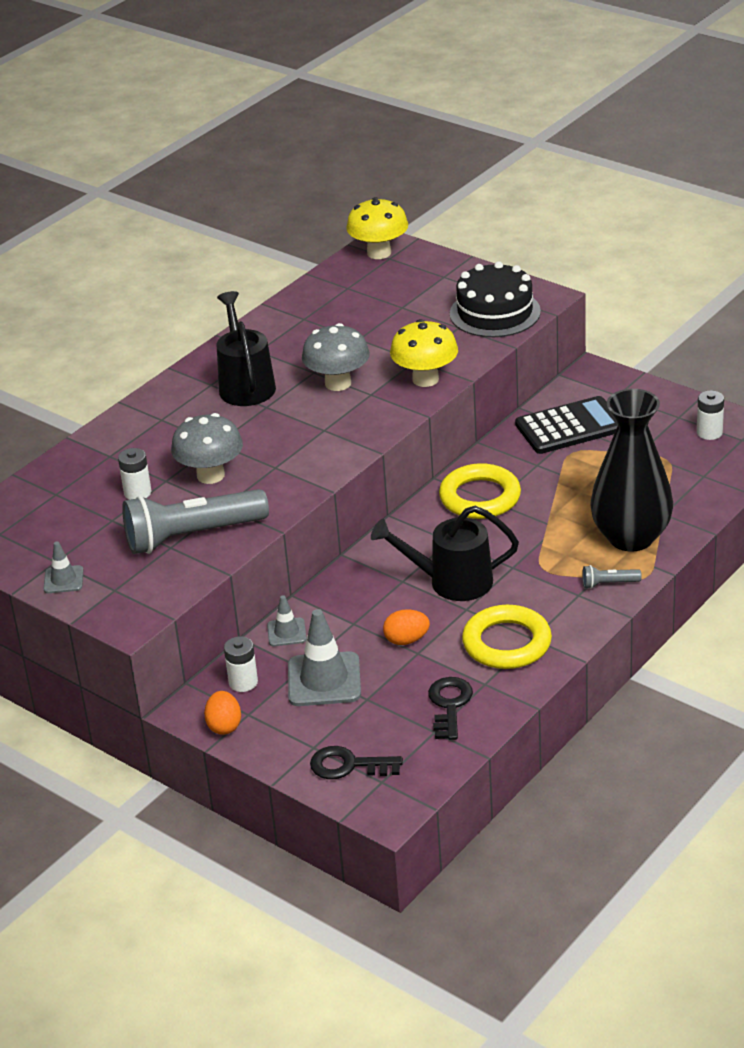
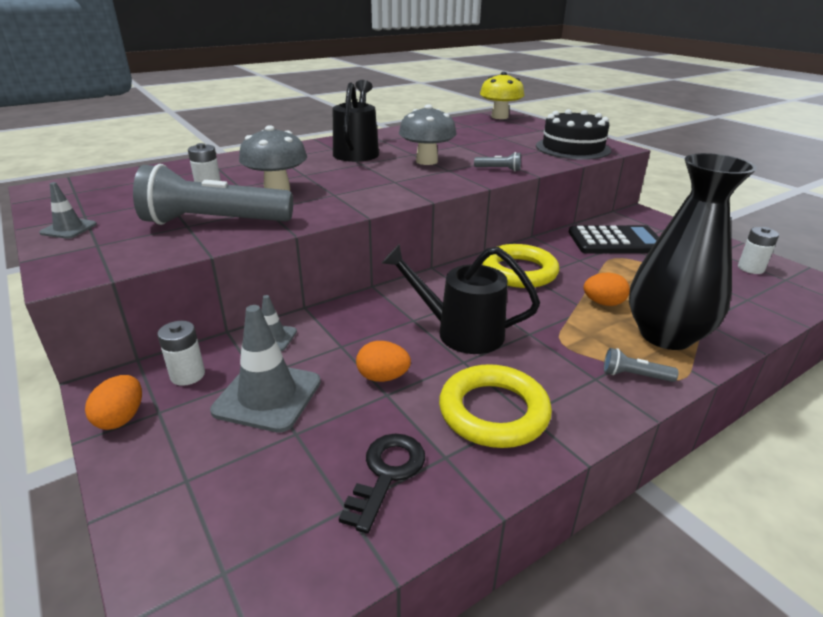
camera: 15 degrees right, 5 degrees down
black key [310,746,403,779] -> none
yellow mushroom [390,319,458,387] -> grey flashlight [474,152,521,172]
none -> orange egg [584,272,630,306]

